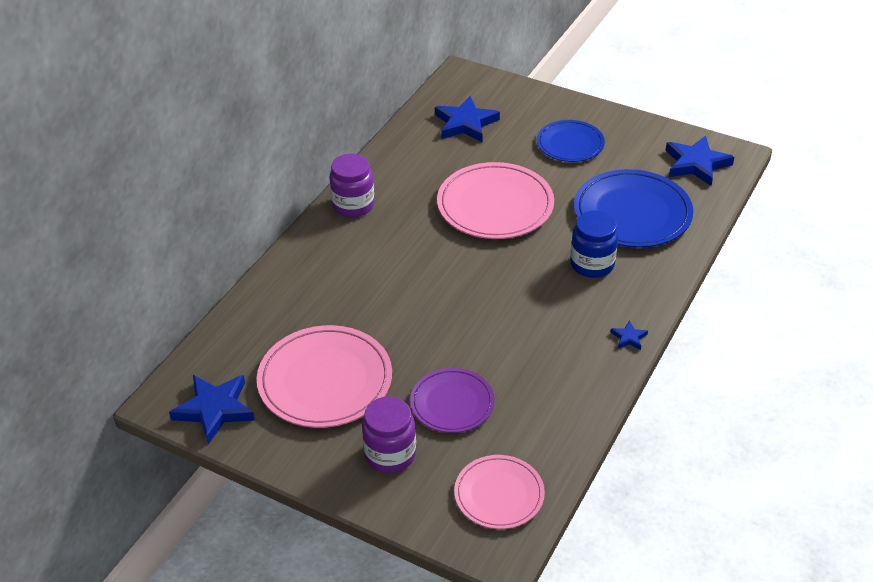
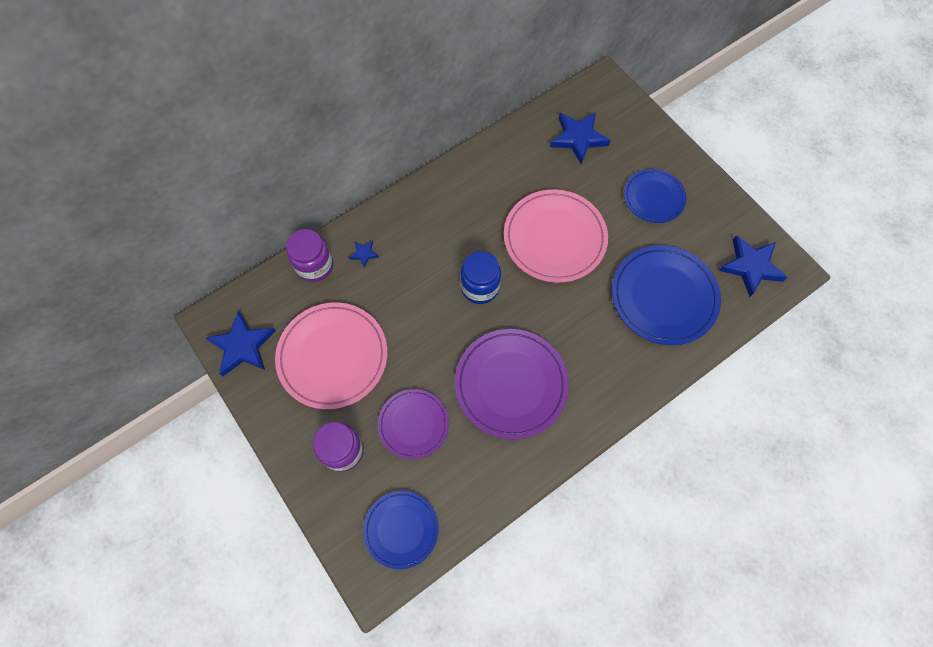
camera: 25 degrees right, 25 degrees up
purple jar [329,153,374,217] -> purple jar moved to [286,229,333,282]
pink plate [454,455,545,529] -> blue plate [363,491,439,570]
blue jar [570,211,618,278] -> blue jar moved to [460,251,501,304]
blue star [610,320,648,350] -> blue star moved to [349,240,379,268]
none -> purple plate [455,329,569,439]

